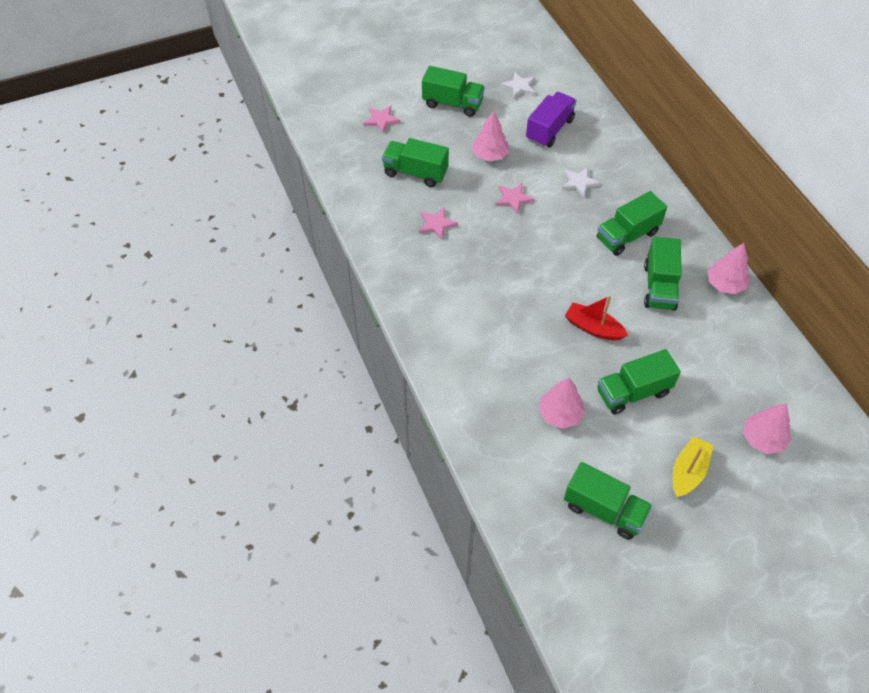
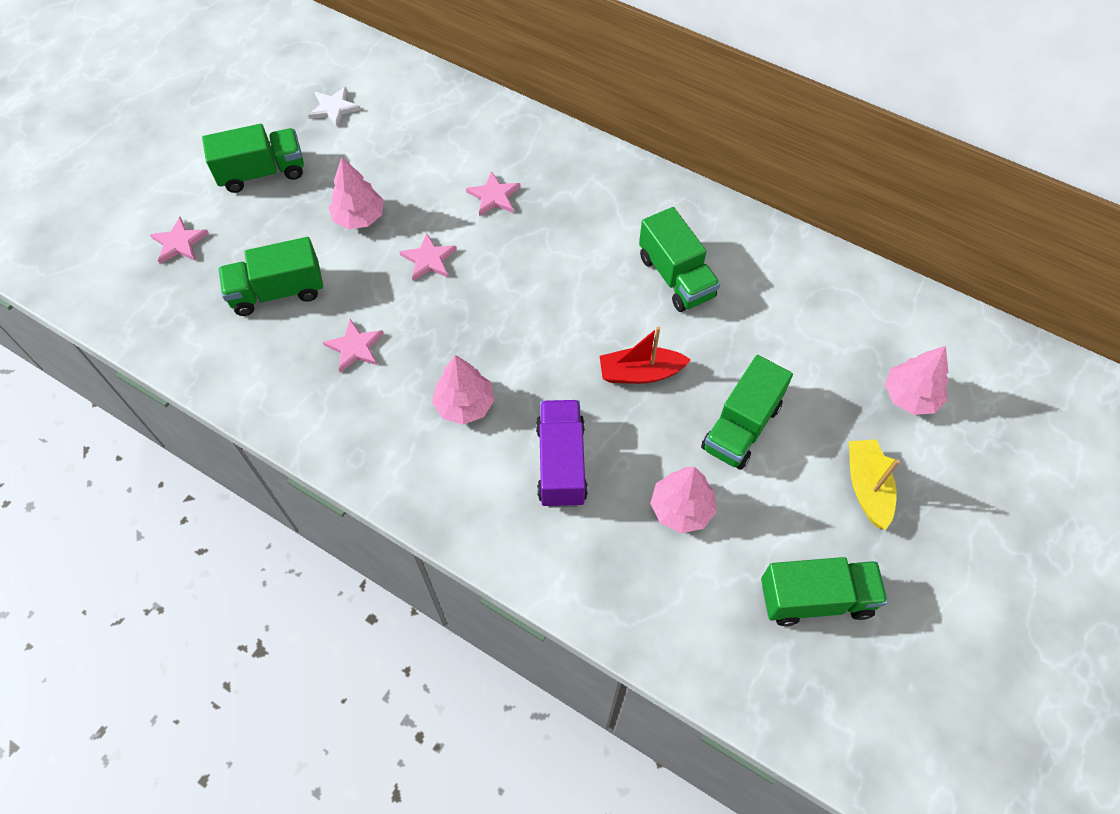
camera: 35 degrees left, 5 degrees up
purple truck [526,92,577,147] -> purple truck moved to [536,400,588,508]
white star [562,167,600,197] -> pink star [466,171,520,216]
green truck [597,191,667,256] -> none
pink tree [707,243,750,294] -> pink tree moved to [432,355,495,425]

